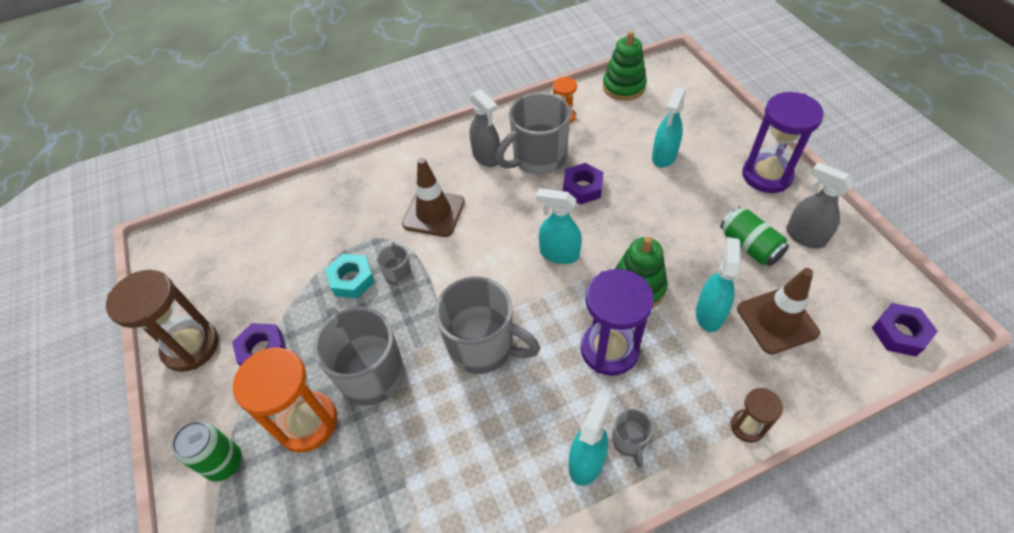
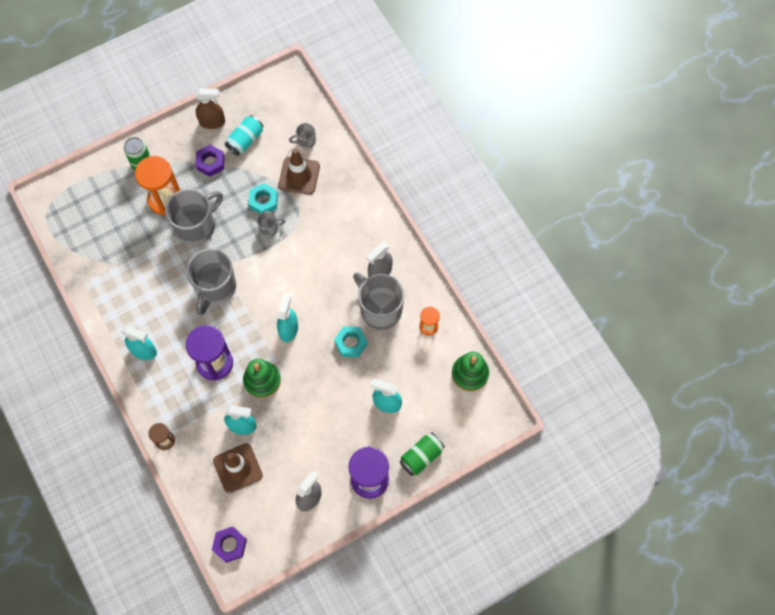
camera: 80 degrees right, 15 degrees up
brown hourglass [106,270,219,372] -> brown spray bottle [195,88,225,129]
brown traffic cone [402,157,465,237] -> brown traffic cone moved to [278,149,320,194]
purple nut [563,163,603,204] -> turquoise nut [334,326,367,357]
grey mug [612,409,653,468] -> grey mug moved to [289,123,316,149]
green can [720,206,789,266] -> green can moved to [400,432,445,476]
none -> turquoise can [225,115,263,156]

